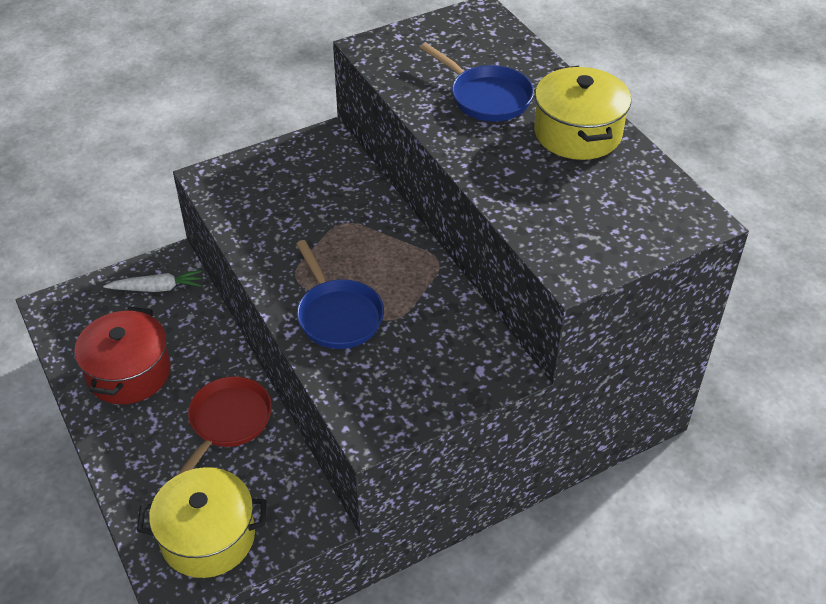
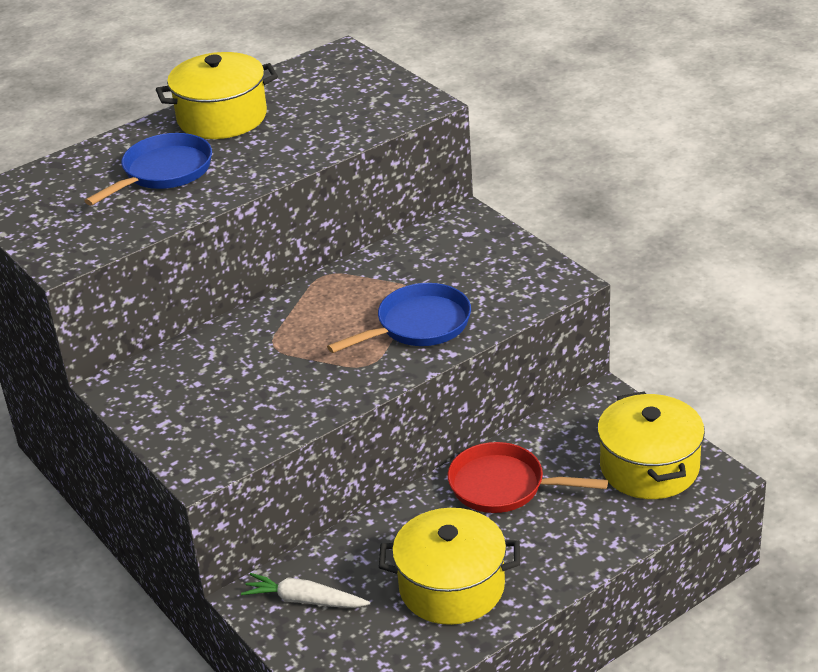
camera: 95 degrees left, 10 degrees down
red pot [74,307,171,404] -> yellow pot [379,508,520,625]
white carrot [103,270,202,292] -> white carrot turned 60 degrees counterclockwise [241,573,371,608]

